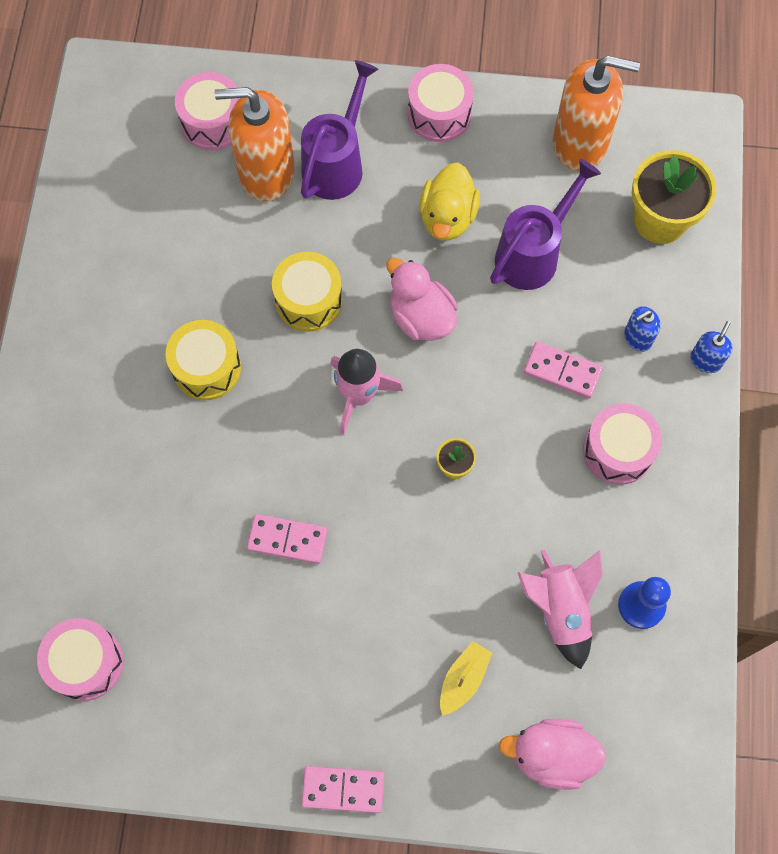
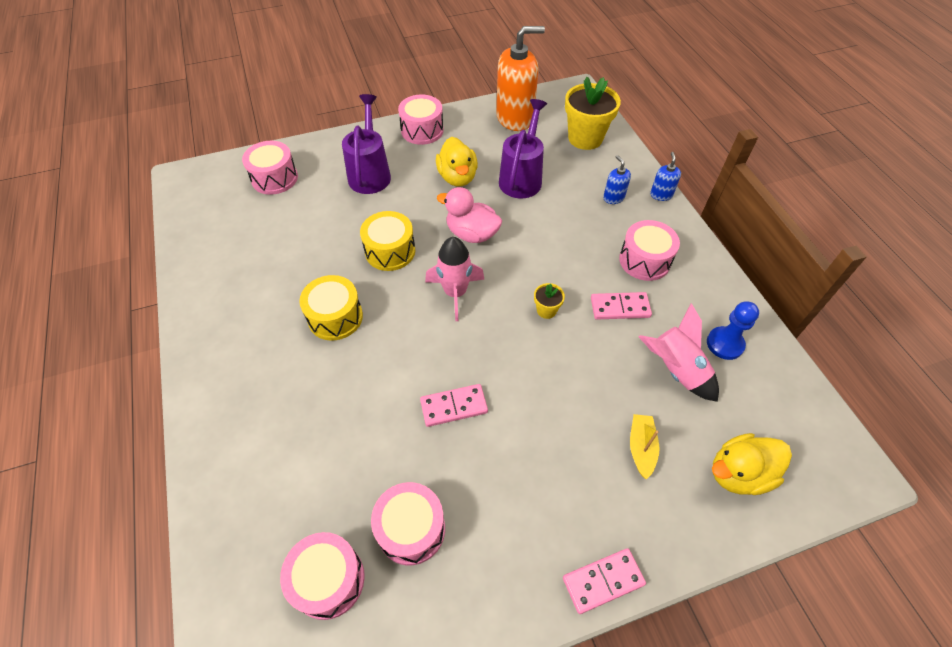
camera: 25 degrees left, 15 degrees down
orange soap dispenser [215,87,295,202] -> none
pink duck [499,719,606,790] -> yellow duck [712,433,792,495]
pink domino [524,341,603,399] -> pink domino moved to [591,292,652,320]
blue soap dispenser [624,306,661,352] -> blue soap dispenser turned 120 degrees clockwise [603,155,631,204]
none -> pink drum [371,482,445,565]

